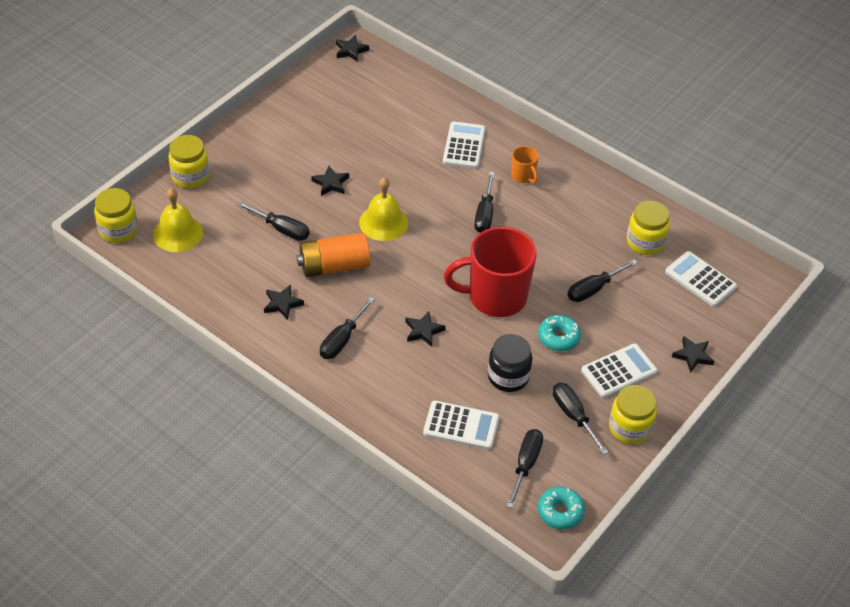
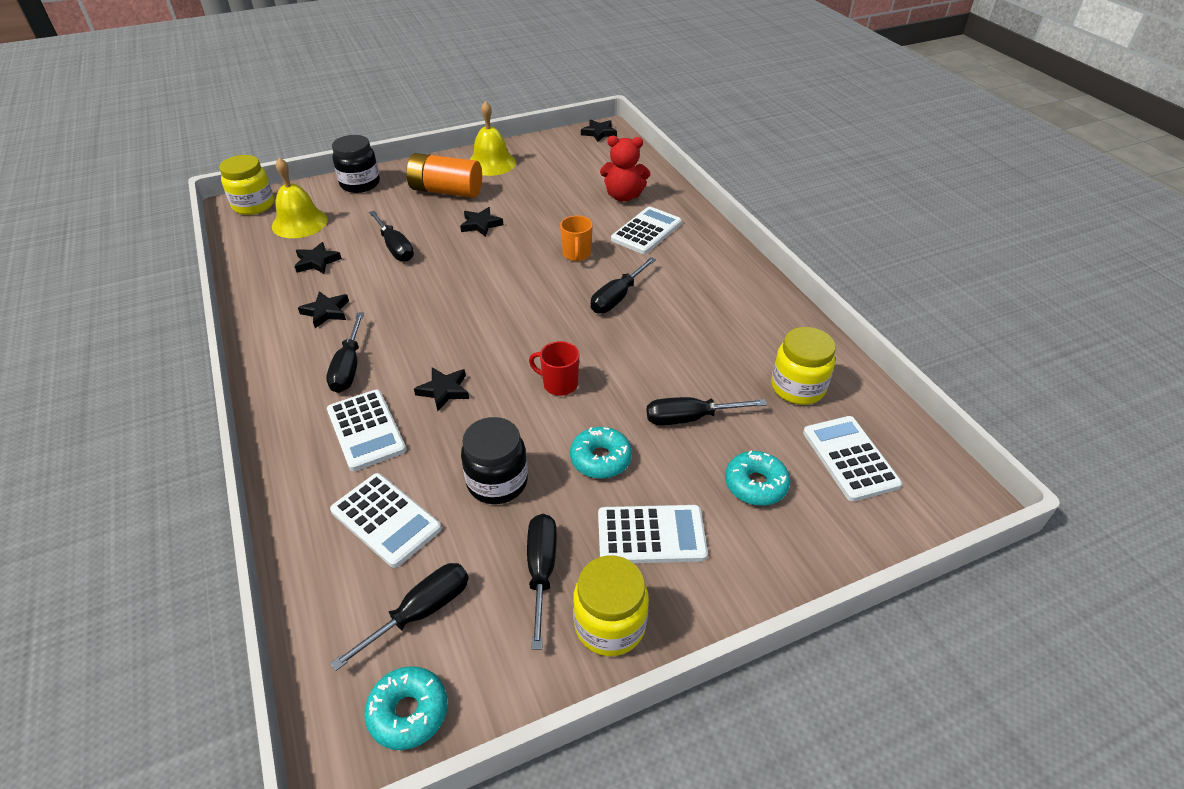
camera: 30 degrees right, 5 degrees down
yellow jar [168,135,209,188] -> black jar [332,135,380,193]
orange battery [297,233,370,277] -> orange battery moved to [406,153,482,198]
black screwdriver [320,297,375,359] -> black screwdriver turned 60 degrees counterclockwise [326,313,364,393]
yellow bell [359,177,408,241] -> yellow bell moved to [470,101,516,176]
red mug [444,227,537,317] -> red mug [529,341,579,396], size x0.44
orange mug [511,146,539,183] -> orange mug moved to [560,216,593,261]
black star [672,336,714,373] -> black star moved to [295,242,342,274]
none -> white calculator [327,390,406,471]
none -> red teddy bear [600,136,650,202]
none -> turquoise donut [725,450,790,506]

